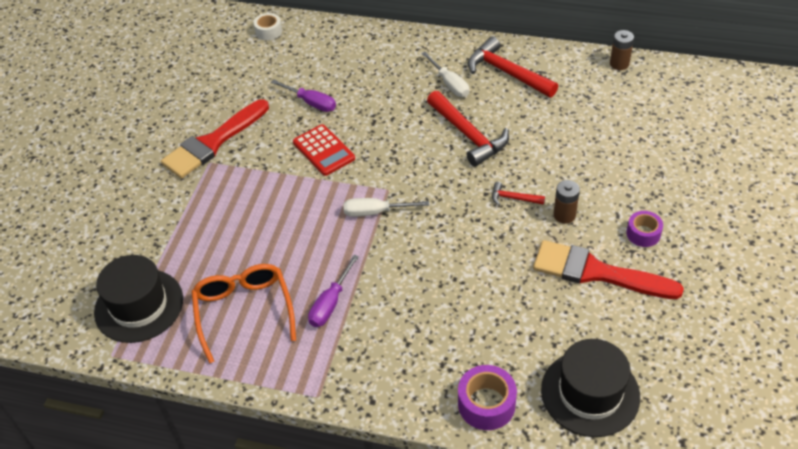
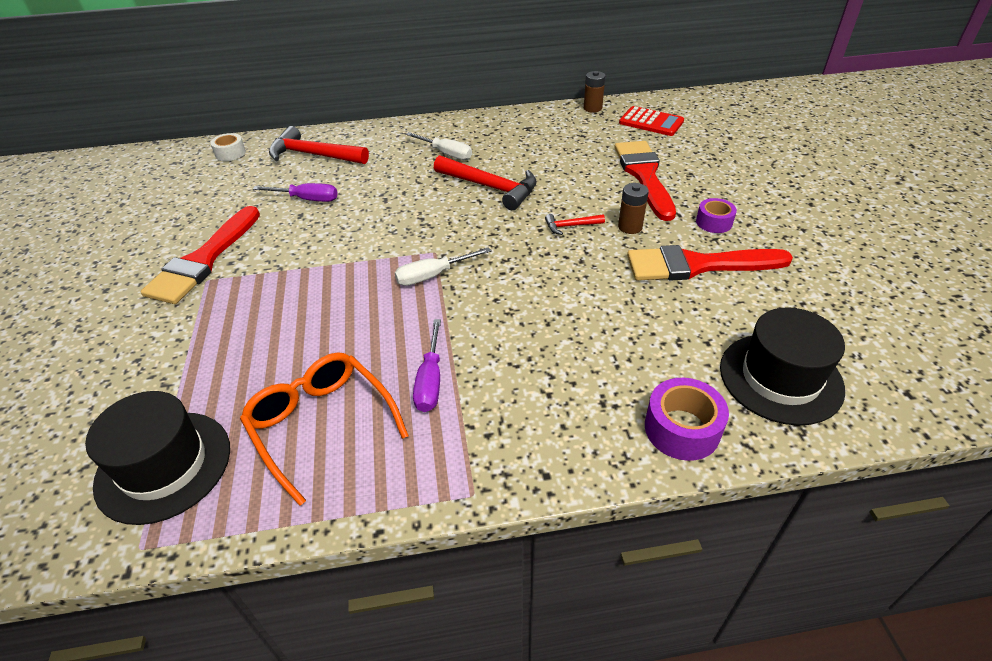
camera: 25 degrees left, 5 degrees down
red calculator [293,124,355,176] -> red calculator moved to [619,106,684,136]
red hammer [468,37,558,98] -> red hammer moved to [269,126,369,164]
none -> red brush [614,141,676,221]

